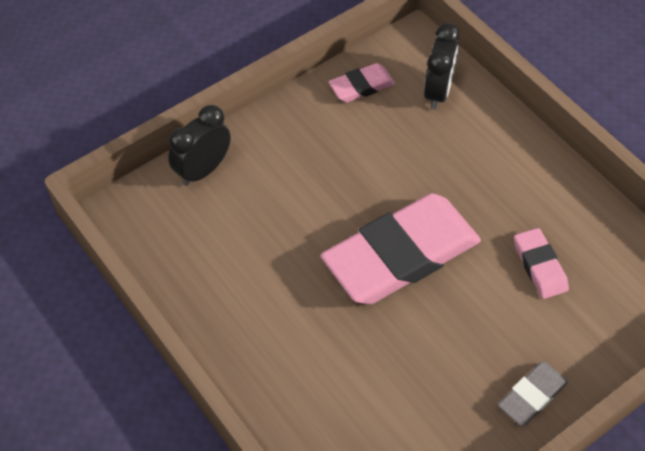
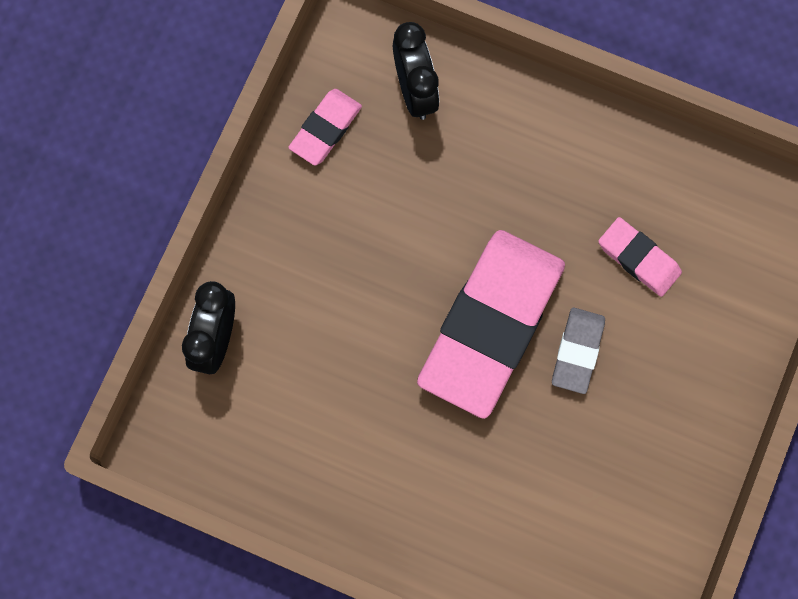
camera: 30 degrees left, 20 degrees up
grey eraser [498,361,568,426] -> grey eraser moved to [552,308,605,394]

